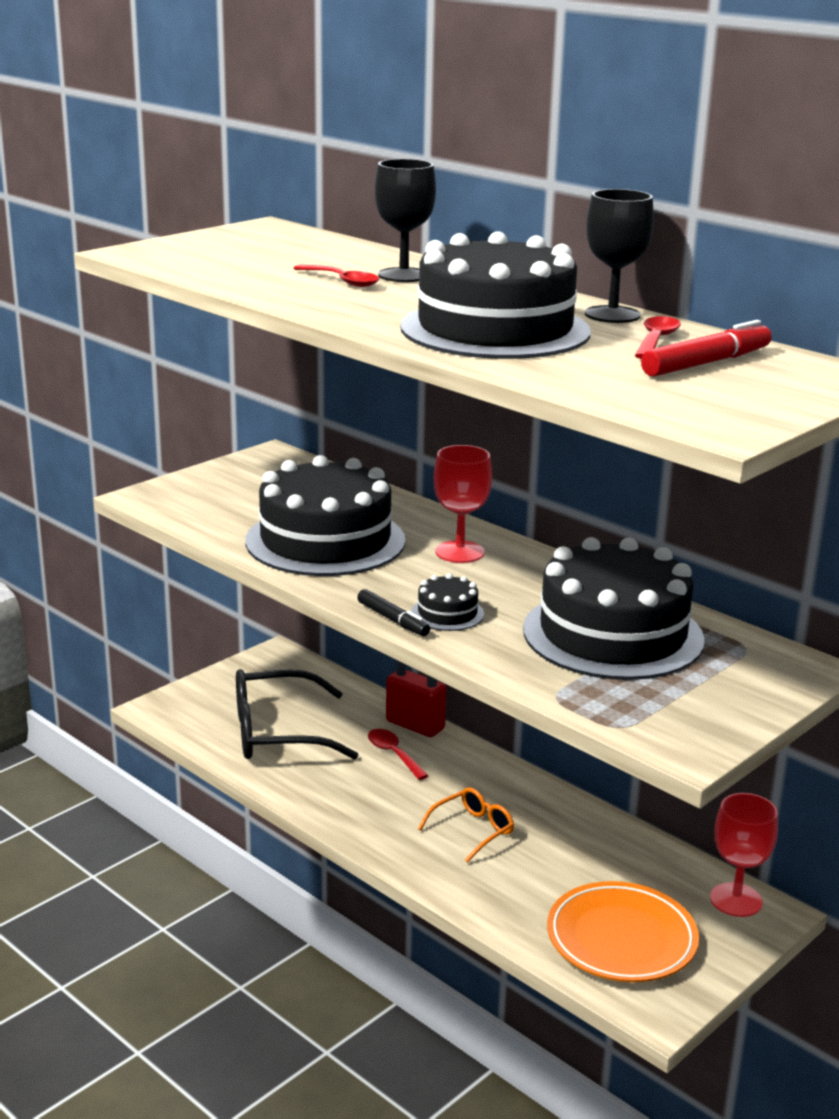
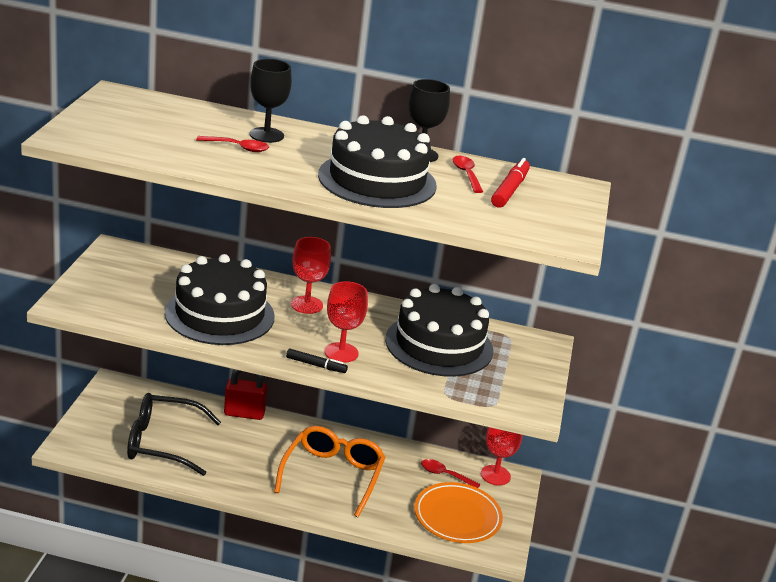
camera: 35 degrees left, 5 degrees up
black glasses [236,669,358,760] -> black glasses turned 45 degrees clockwise [127,393,221,476]
red spoon [368,729,429,780] -> red spoon moved to [421,459,480,488]
black cake [411,573,484,631] -> red goblet [325,281,368,363]
orange glasses [418,787,514,863] -> orange glasses [274,426,385,518], size x1.89

